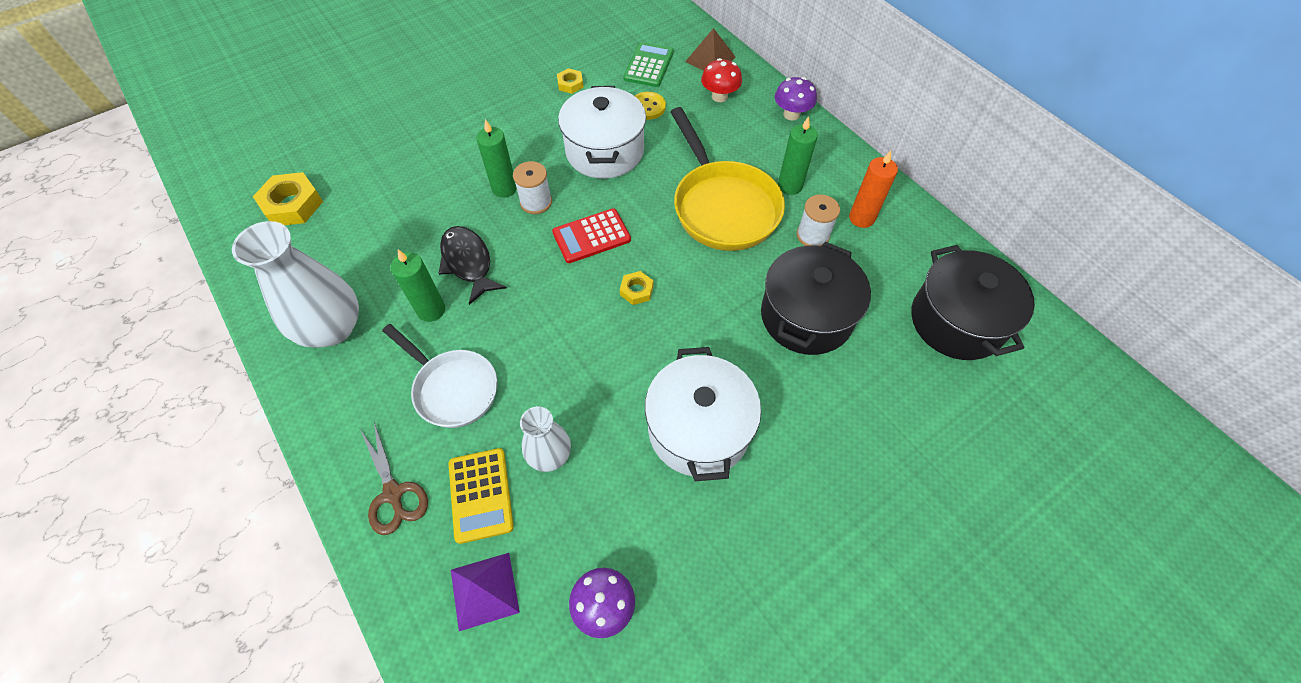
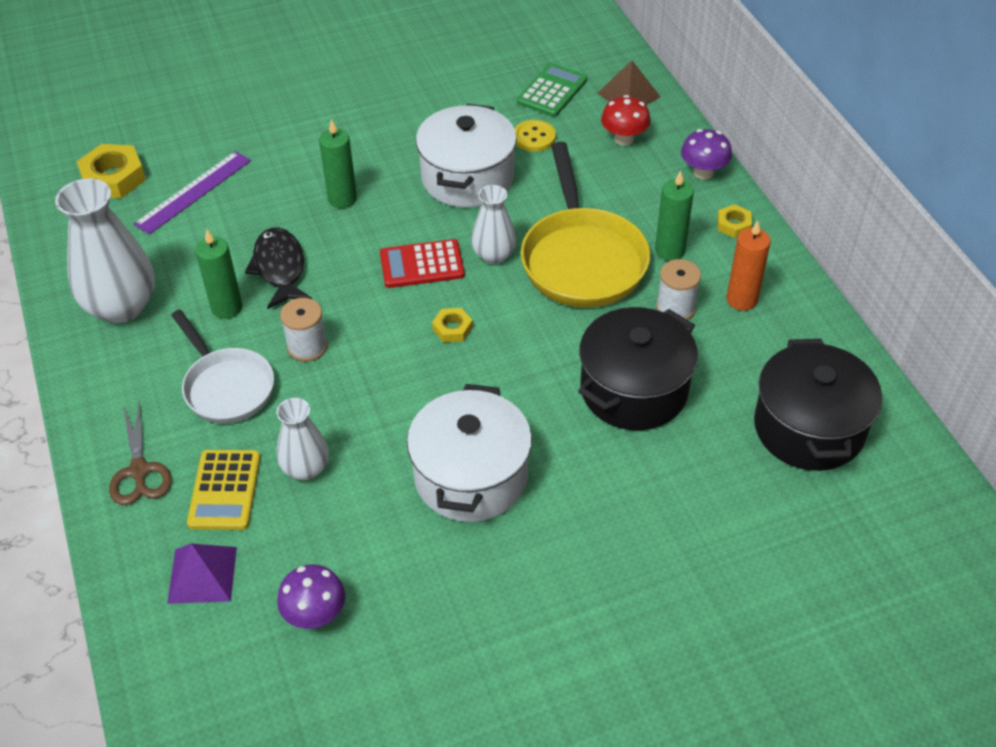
camera: 15 degrees right, 10 degrees down
white spool [513,161,552,214] -> white spool moved to [280,298,328,362]
yellow nut [557,68,584,94] -> yellow nut moved to [717,204,752,238]
none -> purple ruler [134,151,251,234]
none -> white vase [471,185,516,264]

